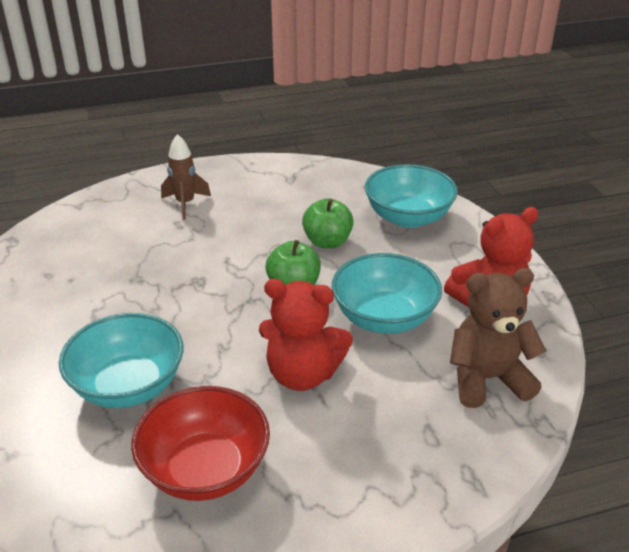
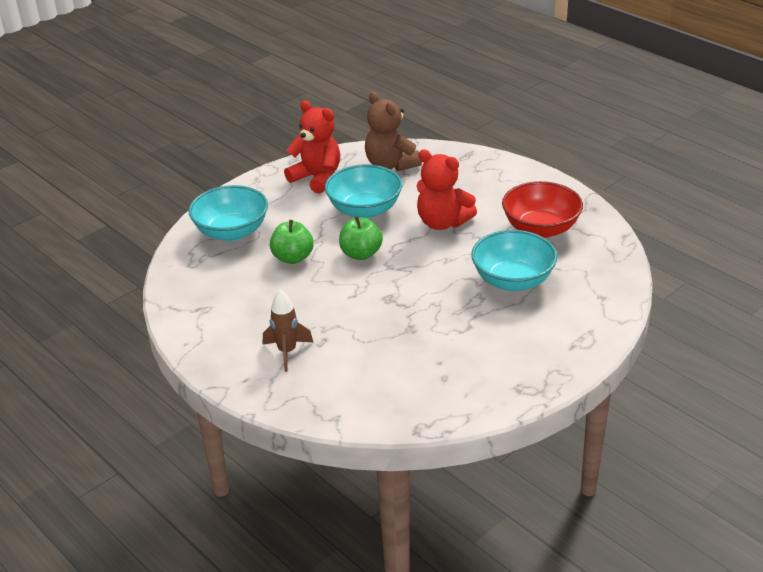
camera: 115 degrees left, 0 degrees up
red teddy bear [259,279,353,391] -> red teddy bear turned 135 degrees clockwise [417,149,477,230]

